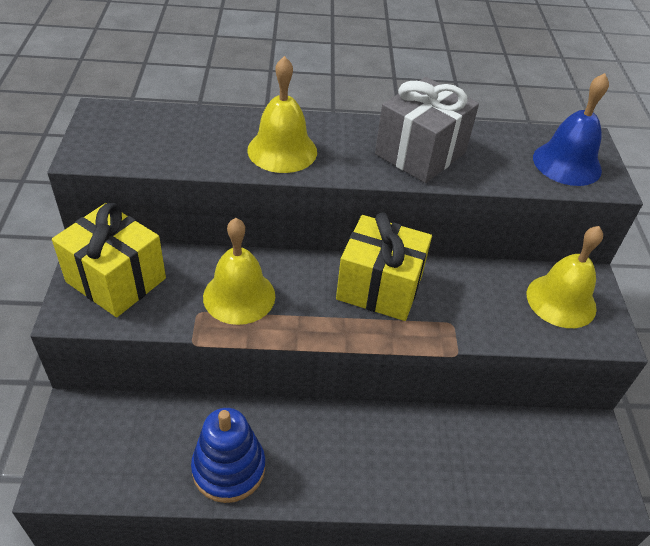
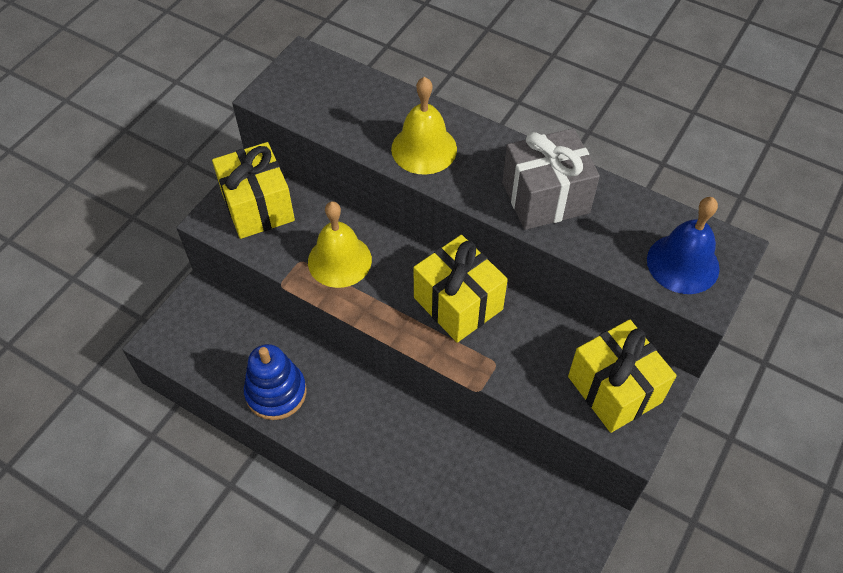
camera: 35 degrees right, 10 degrees up
yellow bell [527,226,603,328] -> yellow gift [568,319,677,433]

